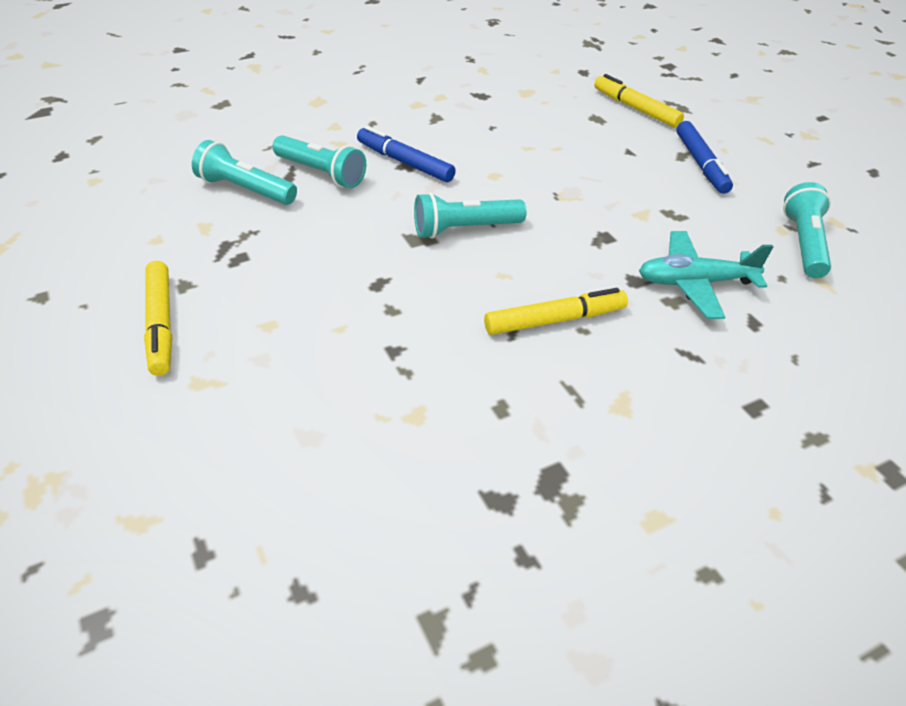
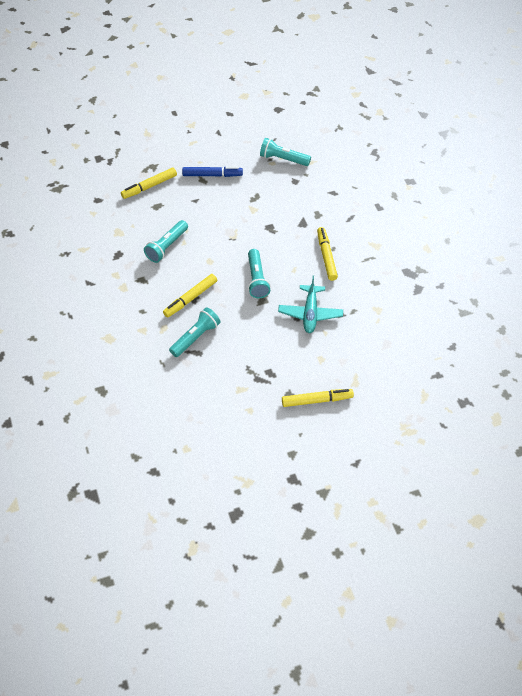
camera: 80 degrees left, 10 degrees up
turquoise flashlight [192,140,297,205] -> turquoise flashlight moved to [144,220,188,263]
blue marker [357,126,456,182] -> yellow marker [163,274,217,318]
turquoise plane [639,231,773,319] -> turquoise plane moved to [278,275,343,333]

